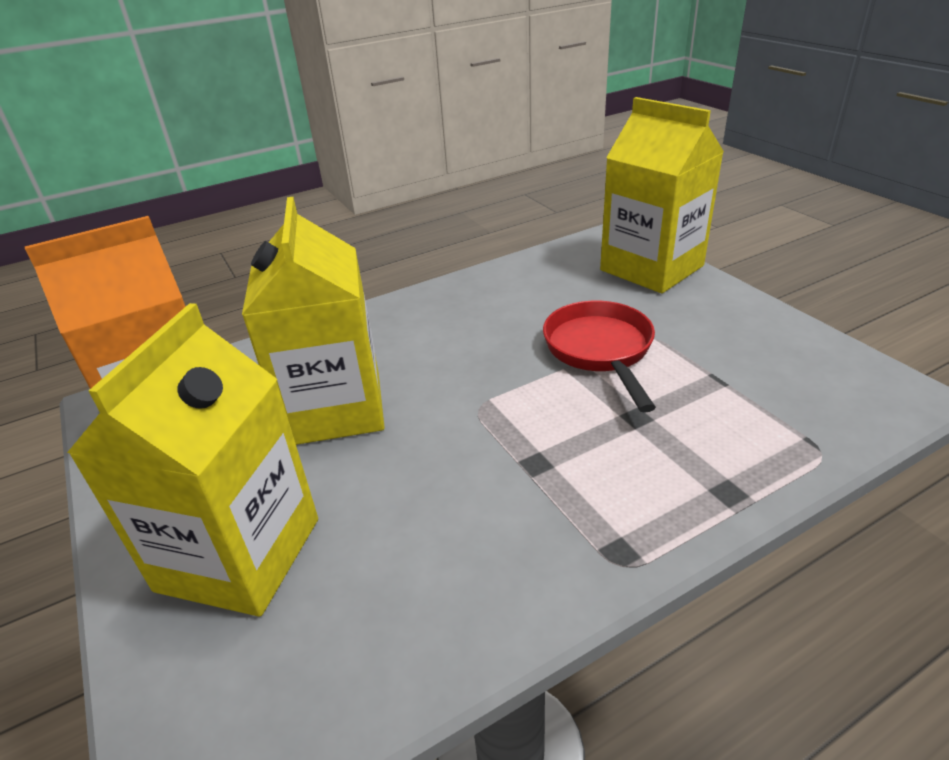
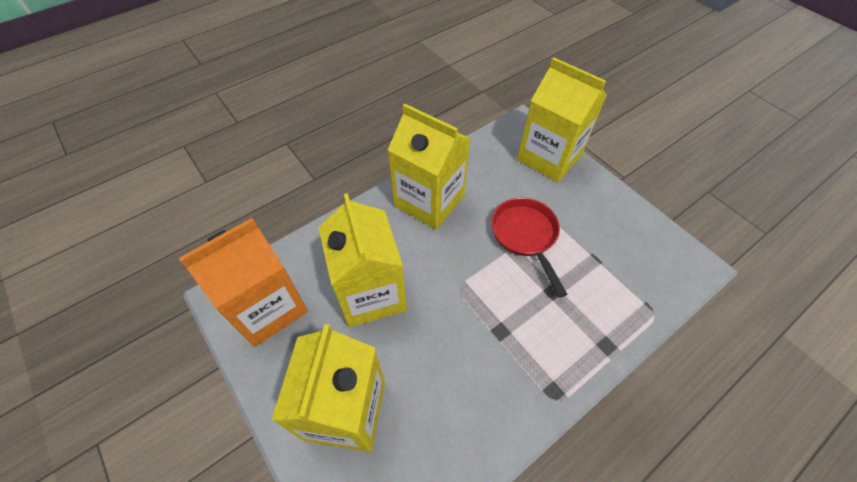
camera: 10 degrees left, 20 degrees up
none -> yellow carton [388,104,471,230]

